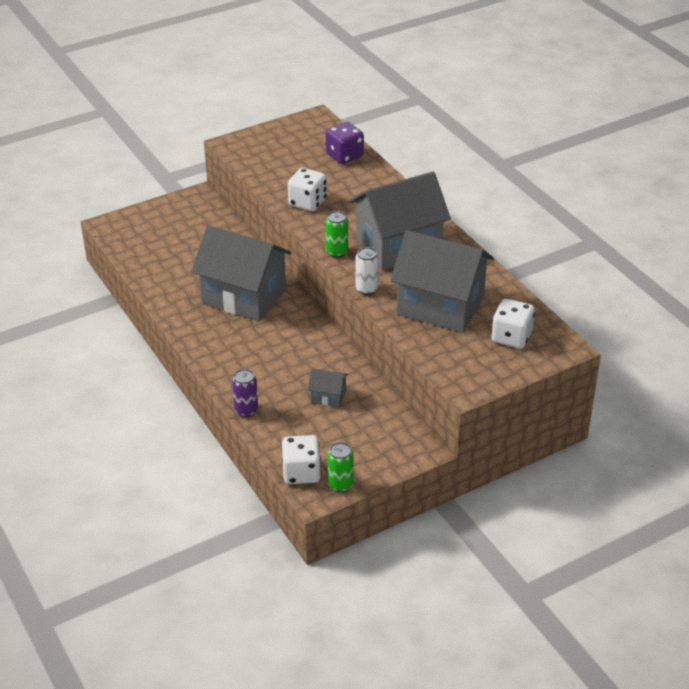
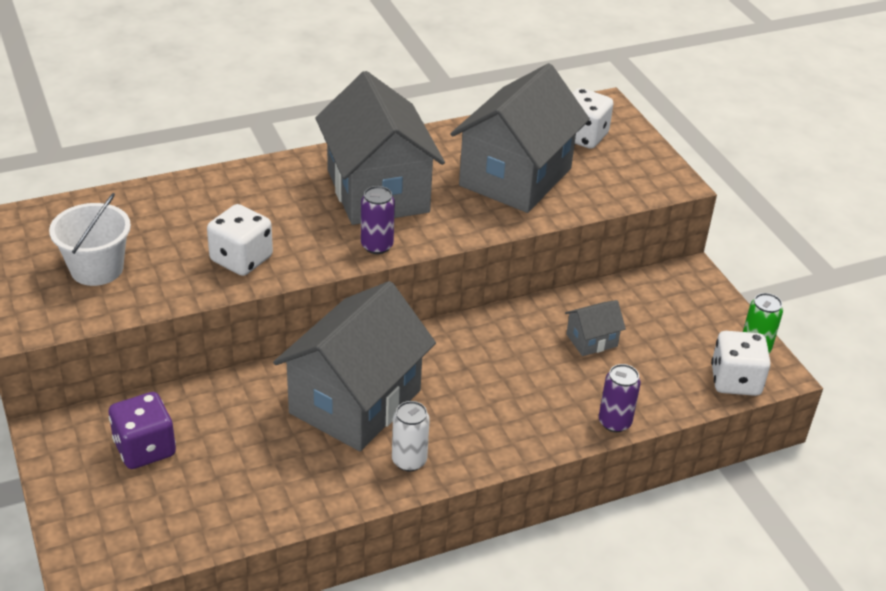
camera: 85 degrees left, 0 degrees up
grey house [308,368,348,407] -> grey house turned 45 degrees clockwise [565,300,626,356]
purple dice [326,122,364,164] -> purple dice moved to [109,392,176,469]
green can [326,211,348,258] -> purple can [361,186,395,254]
white can [355,247,379,295] -> white can moved to [392,401,430,471]
none -> white bucket [49,193,131,286]

